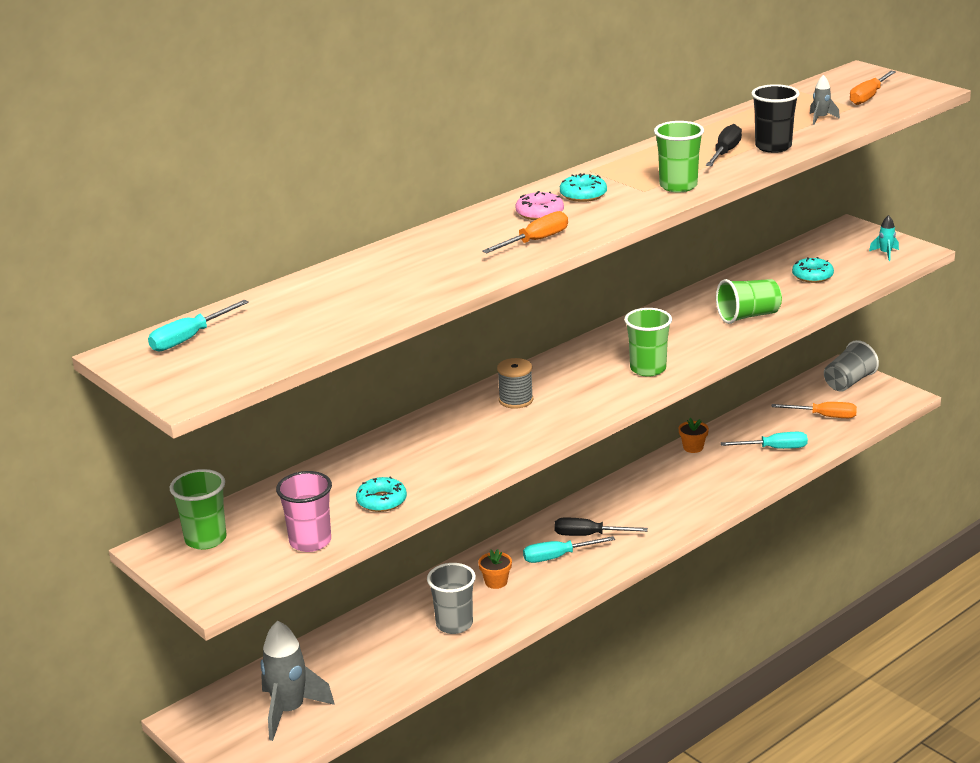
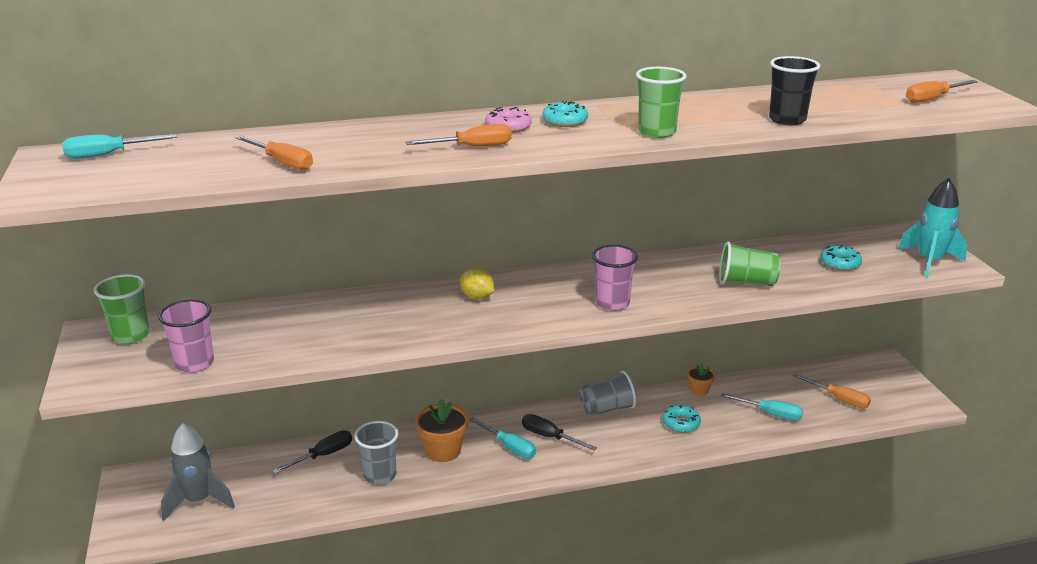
camera: 25 degrees right, 0 degrees up
turquoise donut [356,476,407,512] -> turquoise donut moved to [662,405,701,433]
orange flower pot [478,549,512,589] -> orange flower pot [415,399,468,462], size x1.76
grey spool [497,358,533,409] -> yellow lemon [460,268,494,299]
turquoise screwdriver [523,536,615,563] -> turquoise screwdriver turned 150 degrees counterclockwise [469,417,536,458]
green cup [624,308,672,377] -> pink cup [592,245,638,311]
black screwdriver [706,124,742,166] -> black screwdriver moved to [273,431,352,474]
grey rocket [810,75,840,125] -> none
grey cup [824,340,879,392] -> grey cup moved to [579,370,636,416]
turquoise rocket [869,215,899,261] -> turquoise rocket [898,178,967,278], size x2.16
none -> orange screwdriver [235,136,313,170]

